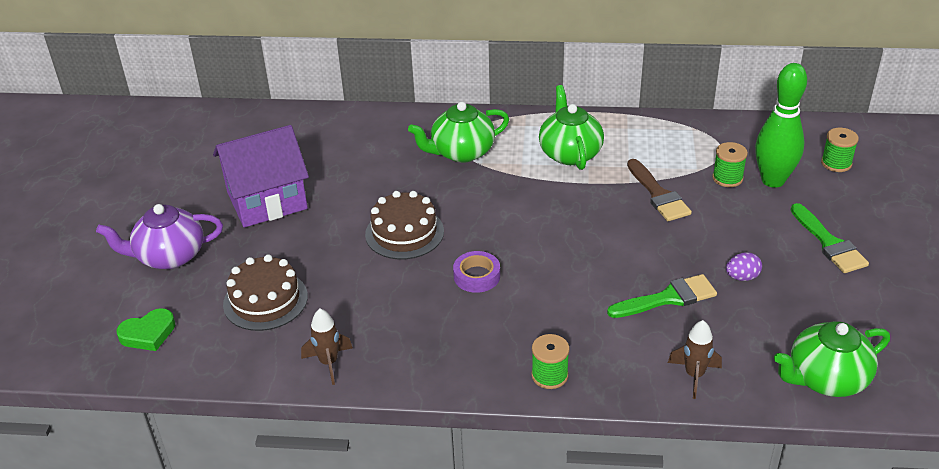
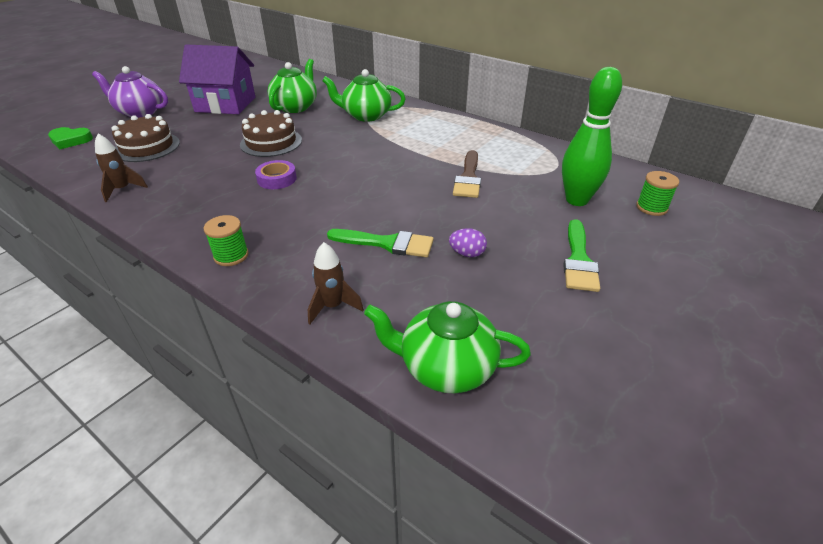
camera: 30 degrees right, 0 degrees up
green teapot [539,85,604,170] -> green teapot moved to [268,59,317,113]
green spool [712,142,748,187] -> none

